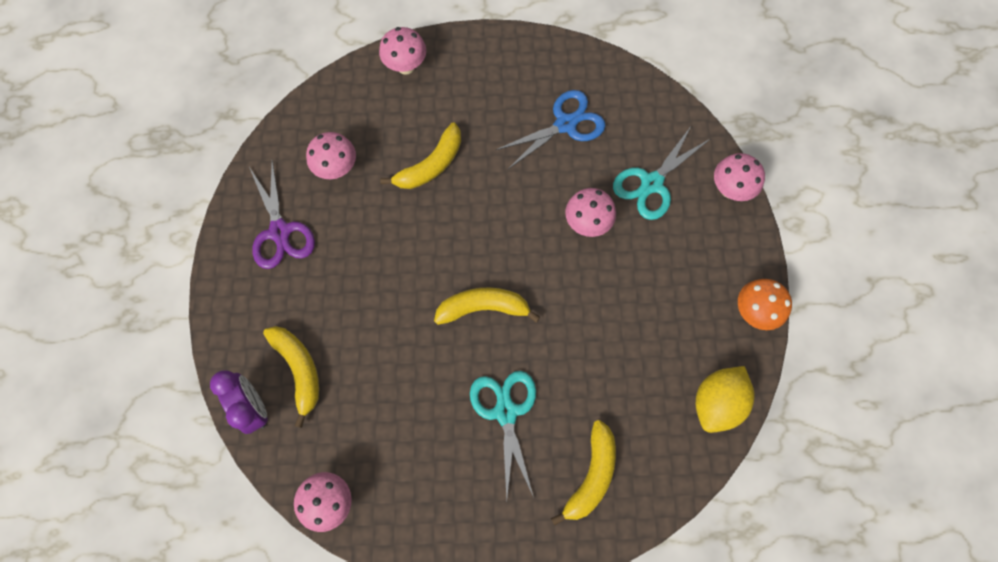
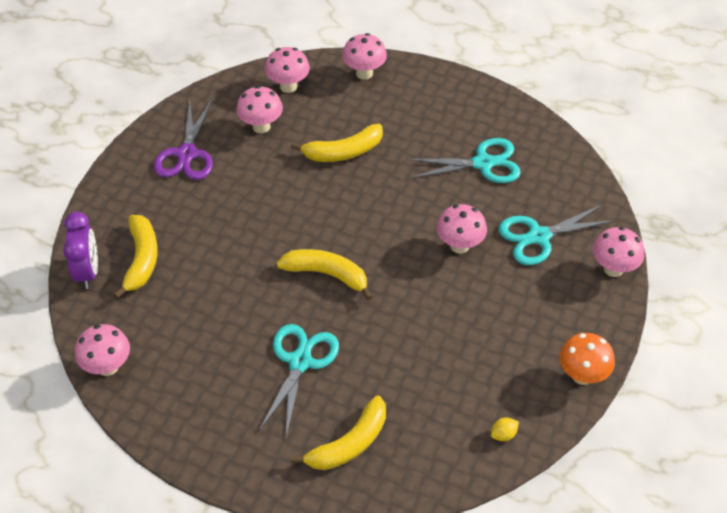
camera: 25 degrees right, 20 degrees down
blue scissors [496,90,606,169] -> turquoise scissors [407,138,521,183]
yellow lemon [696,366,754,433] -> yellow lemon [491,418,519,441], size x0.41
none -> pink mushroom [265,47,310,93]

